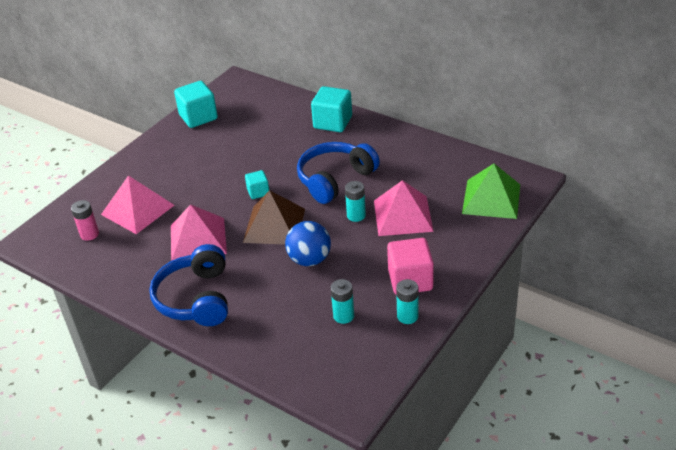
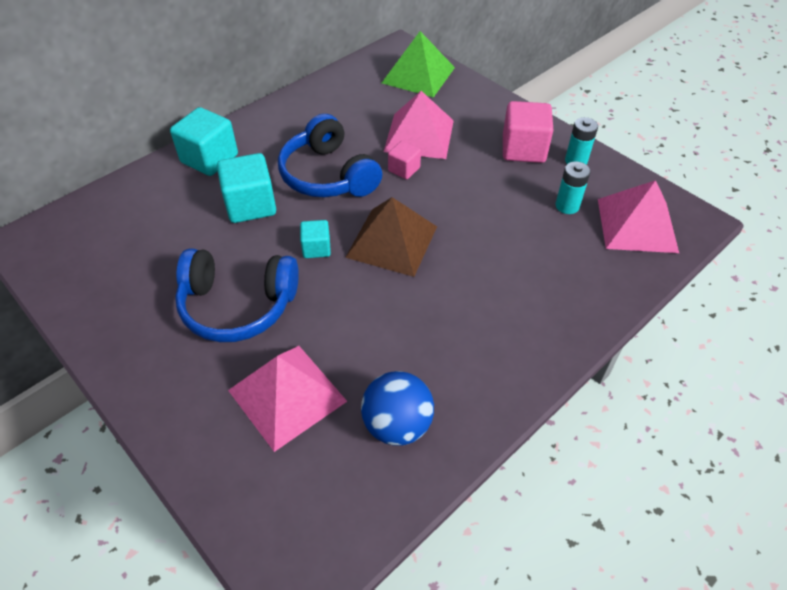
camera: 80 degrees left, 10 degrees up
pink battery [71,200,99,241] -> none
blue headphones [149,244,228,326] -> blue headphones moved to [175,248,299,342]
pink pyramid [171,204,227,261] -> pink pyramid moved to [598,180,679,253]
turquoise cube [174,81,218,128] -> turquoise cube moved to [217,153,276,223]
blue ball [285,221,331,266] -> blue ball moved to [361,371,434,446]
turquoise battery [345,181,366,222] -> pink cube [388,141,421,179]

